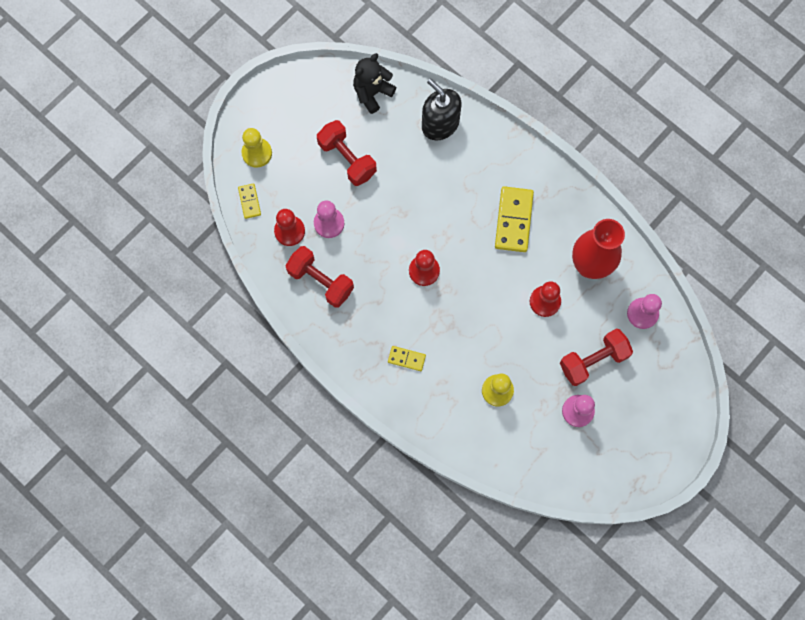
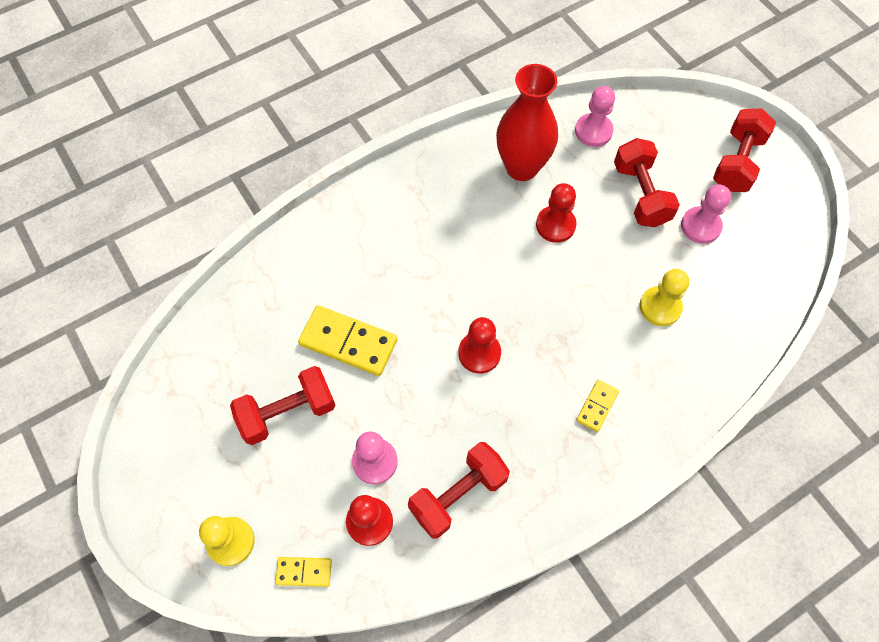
camera: 75 degrees left, 10 degrees down
black teddy bear [353,53,396,114] -> none
black soap dispenser [422,79,462,140] -> none
yellow domino [495,186,534,252] -> yellow domino moved to [298,305,397,376]
none -> red dumbbell [713,108,776,192]

